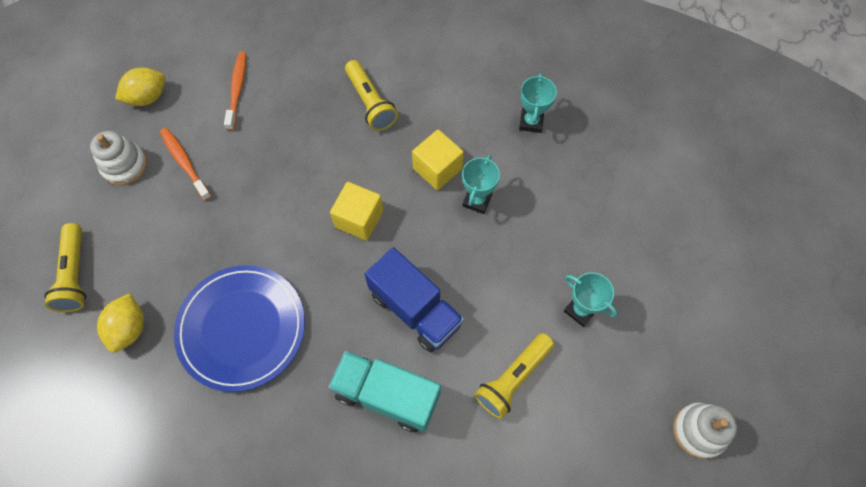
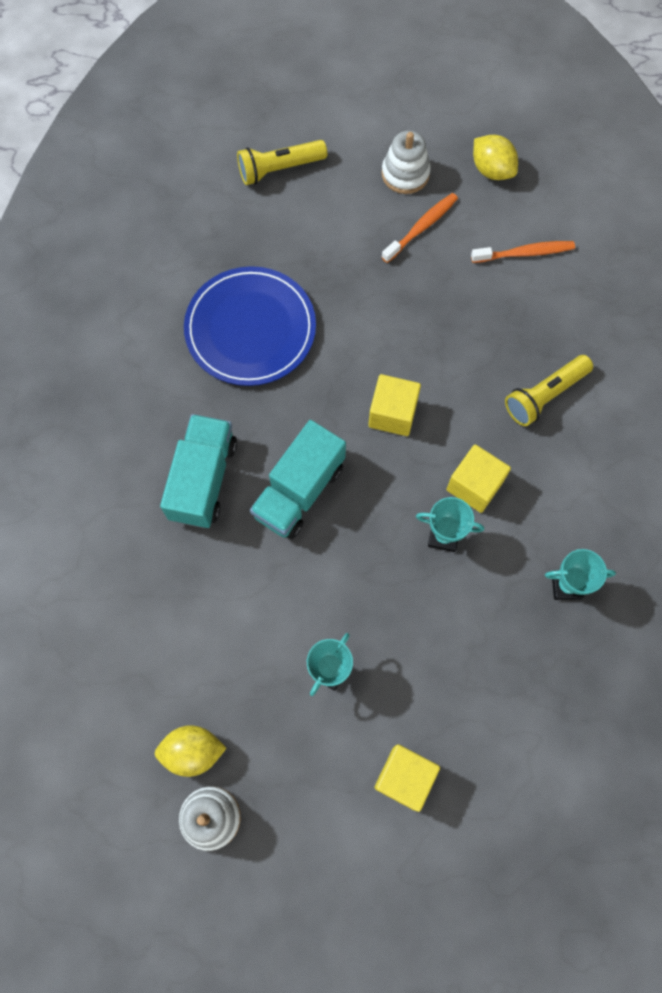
camera: 80 degrees right, 5 degrees up
yellow lemon [97,293,144,353] -> yellow lemon moved to [155,725,227,777]
blue truck [365,247,464,352] -> turquoise truck [250,420,346,539]
yellow flashlight [475,333,554,419] -> none
none -> yellow cube [374,744,440,812]

